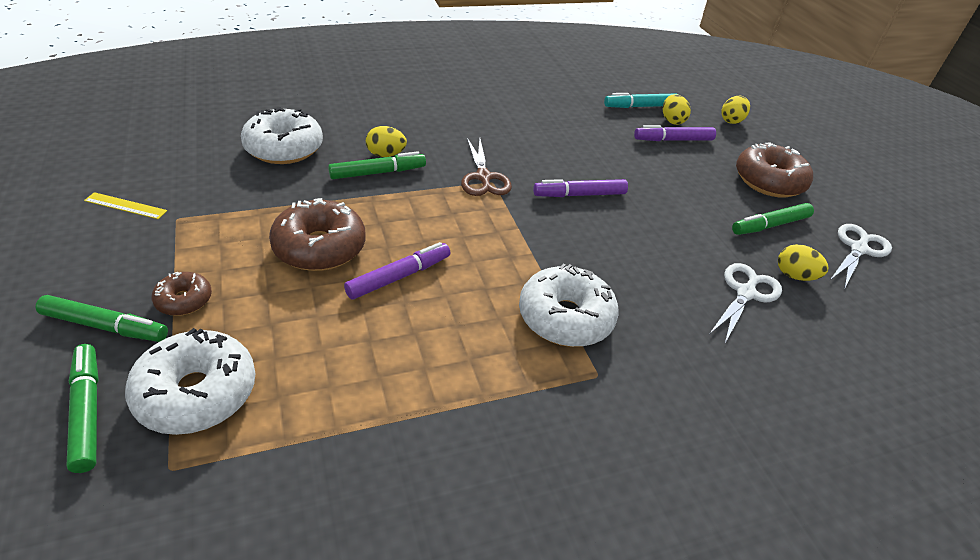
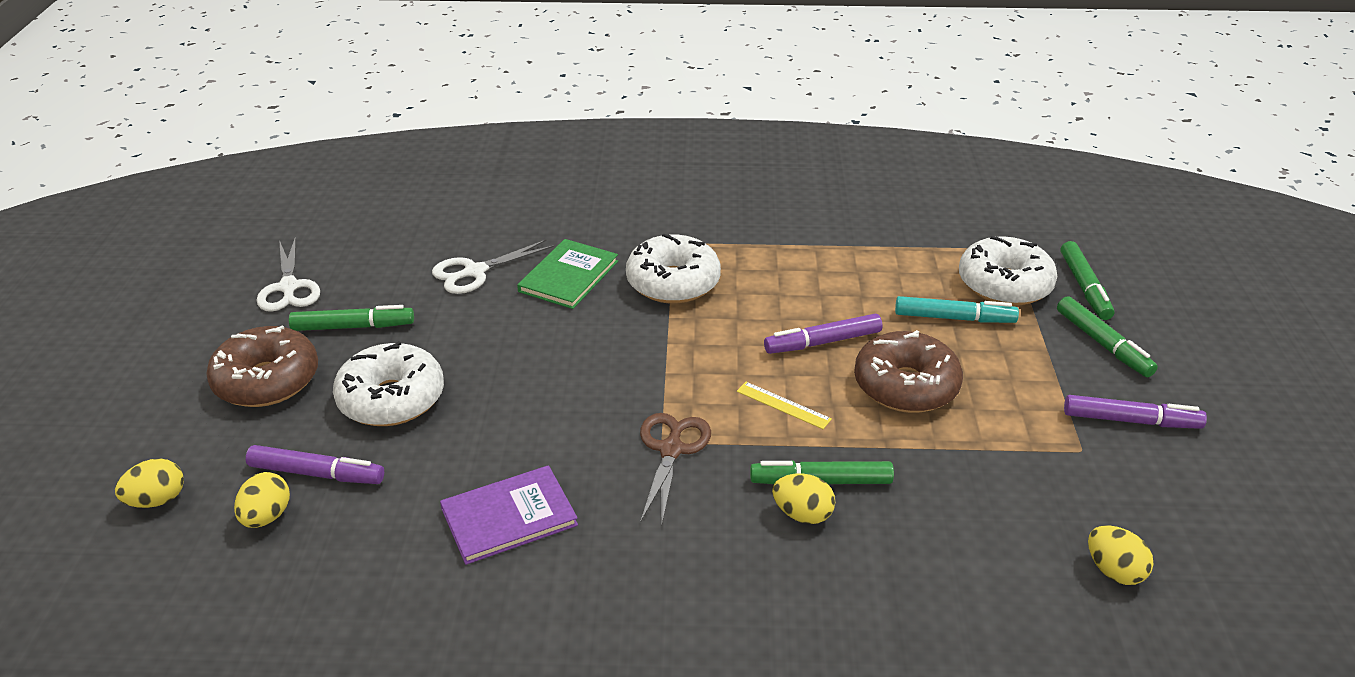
camera: 155 degrees left, 5 degrees down
green marker [36,295,168,342] -> green marker turned 150 degrees counterclockwise [1057,296,1158,377]
yellow ruler [84,192,167,219] -> yellow ruler moved to [737,382,832,429]
brown donut [152,272,212,316] -> none
white donut [241,107,323,164] -> white donut moved to [333,341,444,426]
purple marker [533,179,628,197] -> purple marker moved to [1064,395,1207,429]
turquoise marker [604,93,678,108] -> turquoise marker moved to [895,296,1019,323]
yellow egg [778,244,829,281] -> yellow egg moved to [1088,525,1154,585]
white scissors [830,224,892,289] -> white scissors turned 75 degrees counterclockwise [257,236,320,312]
none -> purple book [440,465,578,565]
none -> green book [517,239,618,309]

